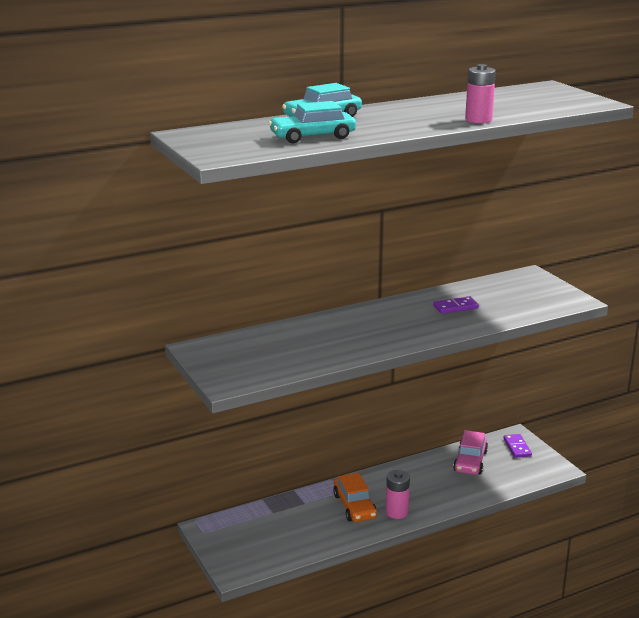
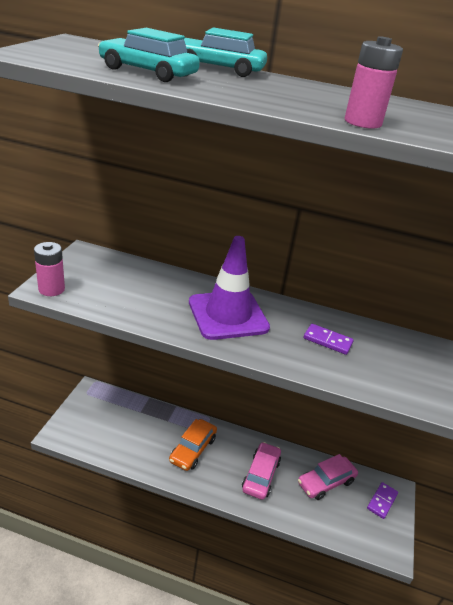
camera: 40 degrees right, 10 degrees up
pink battery [386,470,410,519] -> pink battery moved to [34,242,65,296]
none -> purple traffic cone [189,236,270,340]
none -> pink car [242,442,281,500]

